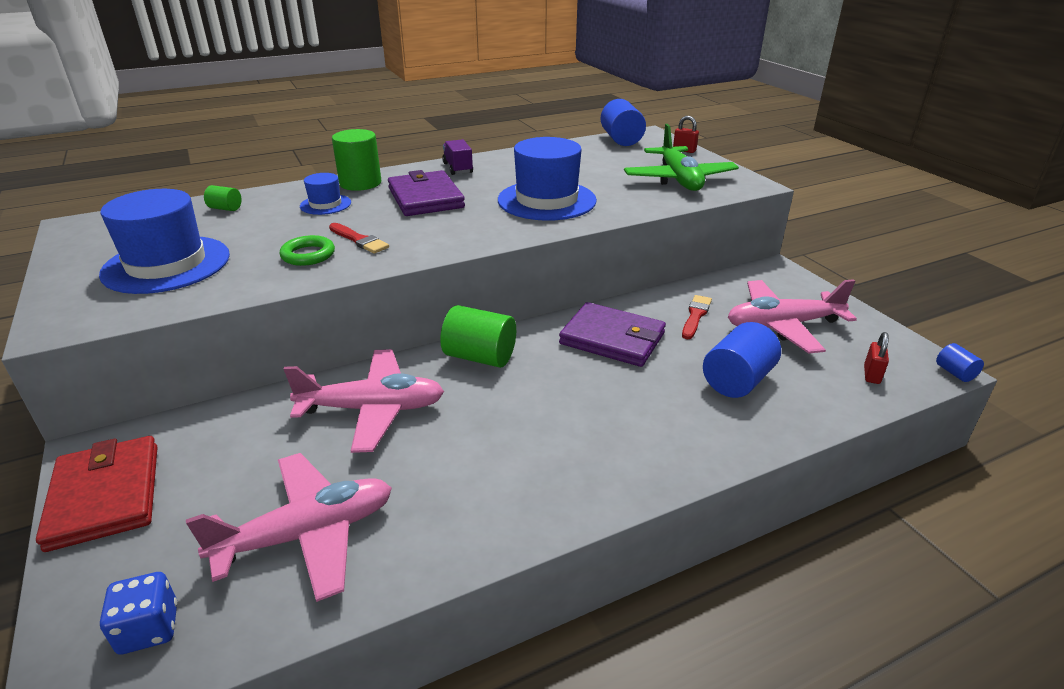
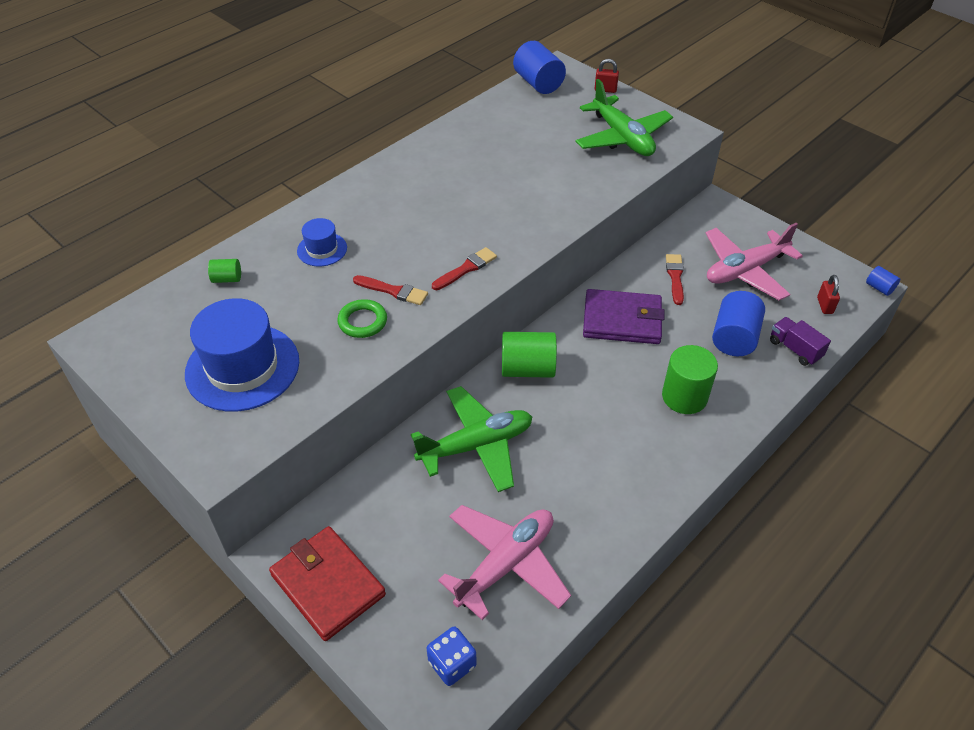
camera: 20 degrees left, 15 degrees up
pink plane [284,349,444,453] -> green plane [411,386,532,492]
green cylinder [332,129,381,191] -> green cylinder moved to [662,345,718,414]
purple wallet [388,170,465,216] -> none
purple truck [442,139,473,175] -> purple truck moved to [770,317,831,366]
blue hat [498,137,597,221] -> none
none -> red brush [432,247,497,290]

